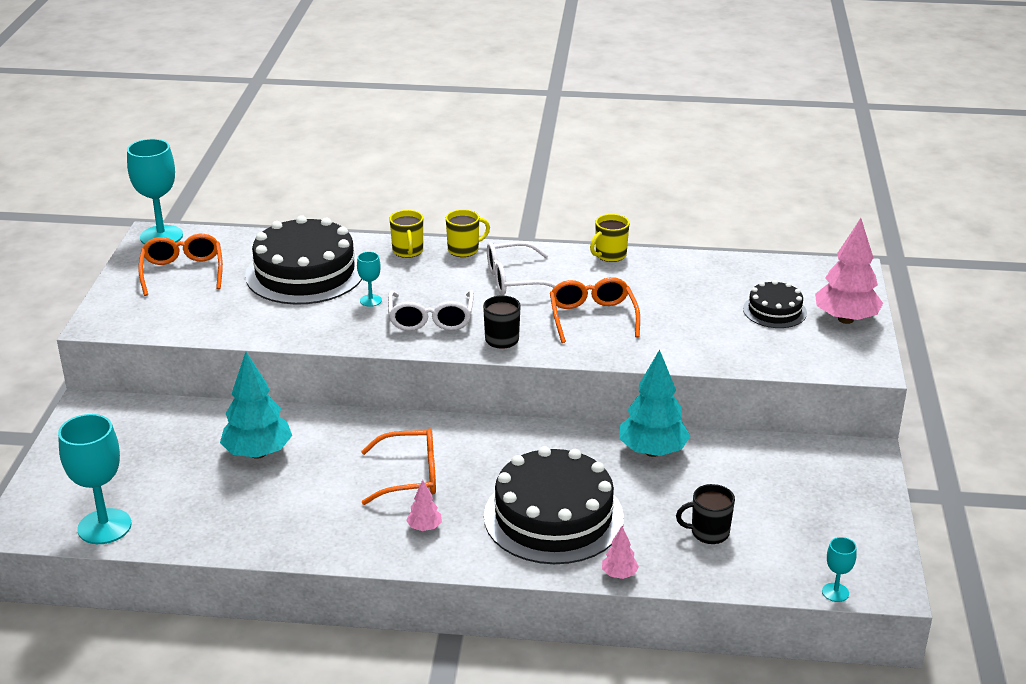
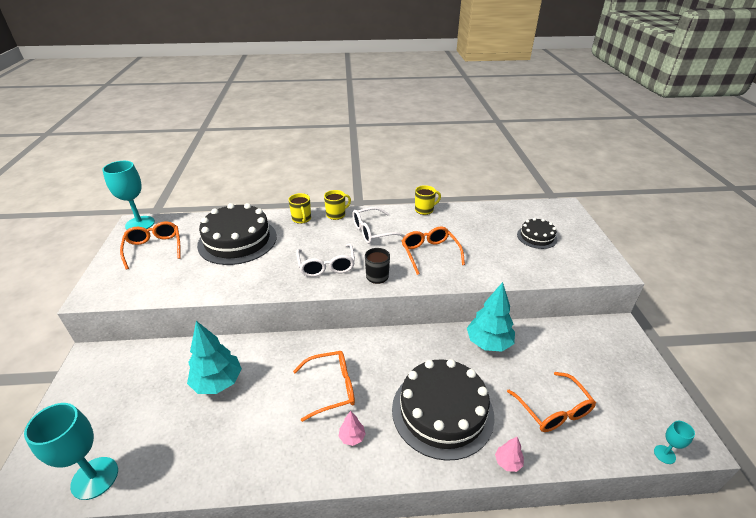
camera: 10 degrees left, 5 degrees up
turquoise goblet [357,252,382,307] -> none
yellow mug [590,214,629,262] -> yellow mug turned 150 degrees counterclockwise [415,185,441,215]
black mug [676,484,735,544] -> orange glasses [507,372,596,432]
pink tree [815,218,883,324] -> none

